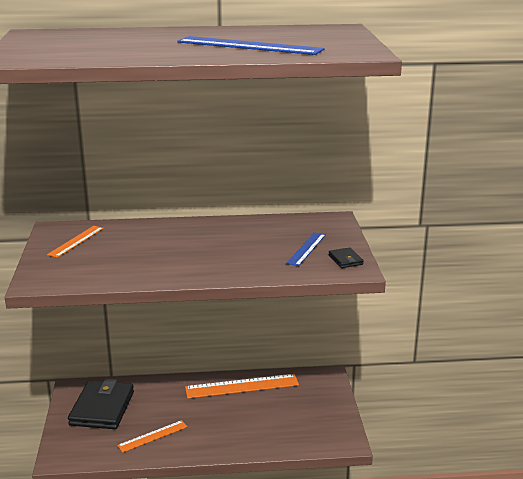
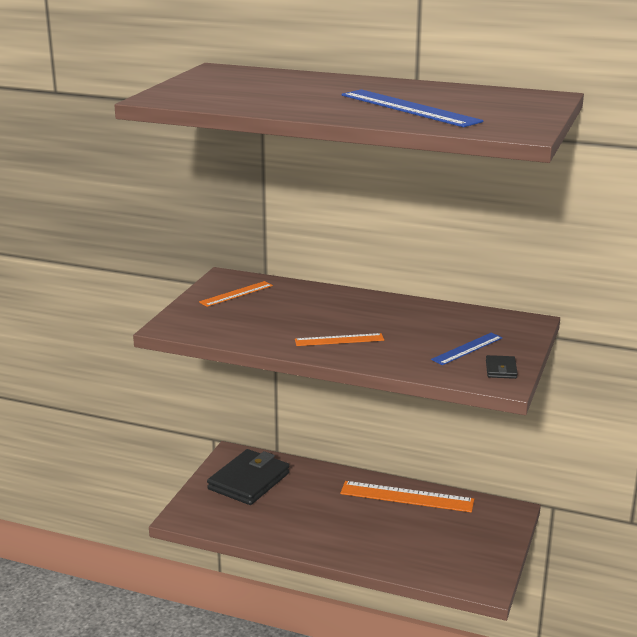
camera: 25 degrees right, 0 degrees up
orange ruler [117,420,187,453] -> orange ruler moved to [295,333,384,346]

